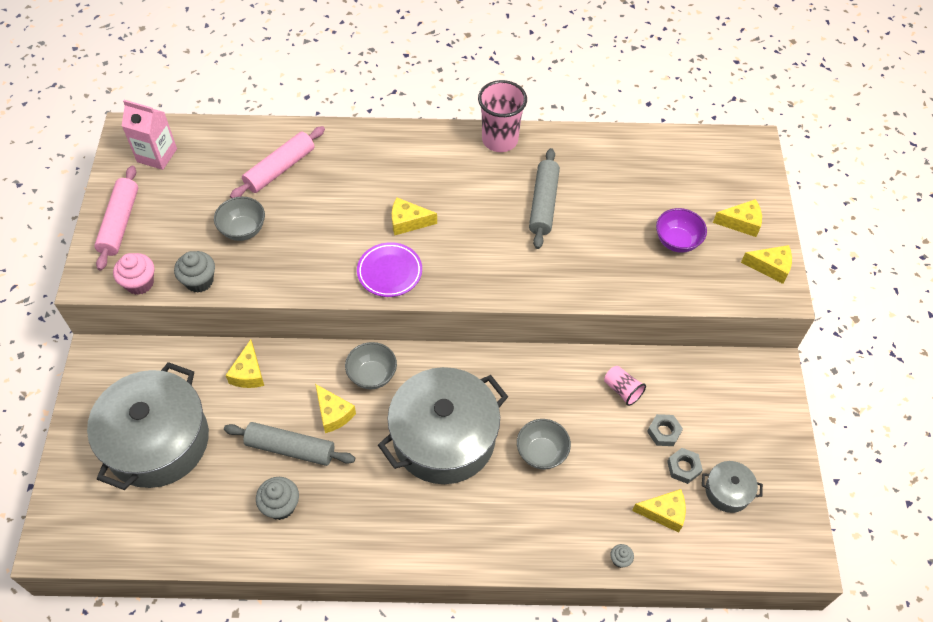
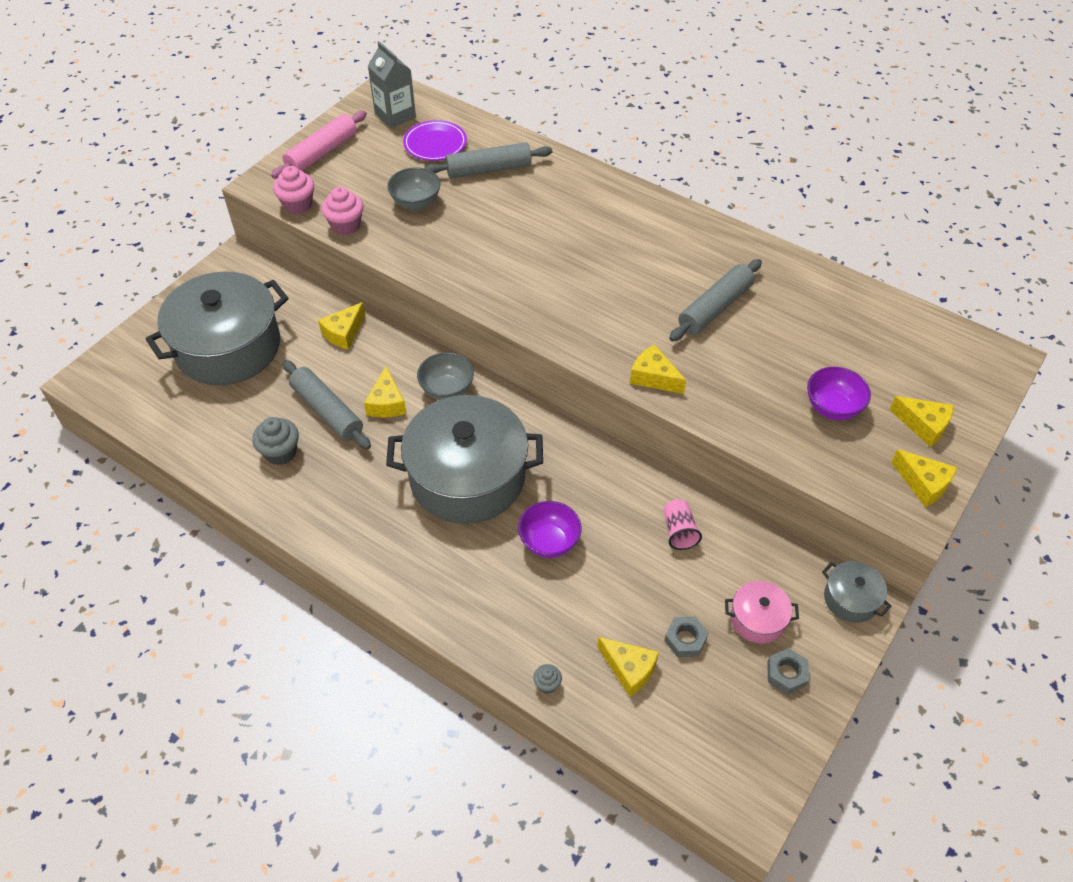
camera: 35 degrees right, 5 degrees down
pink carton [122,100,177,170] -> grey carton [368,41,416,128]
grey cupcake [174,251,215,293] -> pink cupcake [322,187,363,235]
pink rolling pin [230,126,325,198] -> grey rolling pin [424,142,552,178]
purple plate [357,242,422,297] -> purple plate moved to [403,120,467,161]
yellow cheese [392,198,437,236] -> yellow cheese moved to [630,344,686,394]
pink cup [478,80,527,152] -> none
grey bowl [517,419,571,469] -> purple bowl [518,501,582,558]
grey nut [647,414,683,446] -> grey nut moved to [767,648,809,695]
grey pot [702,461,763,513] -> grey pot moved to [822,561,891,623]
none -> pink pot [725,581,799,643]

